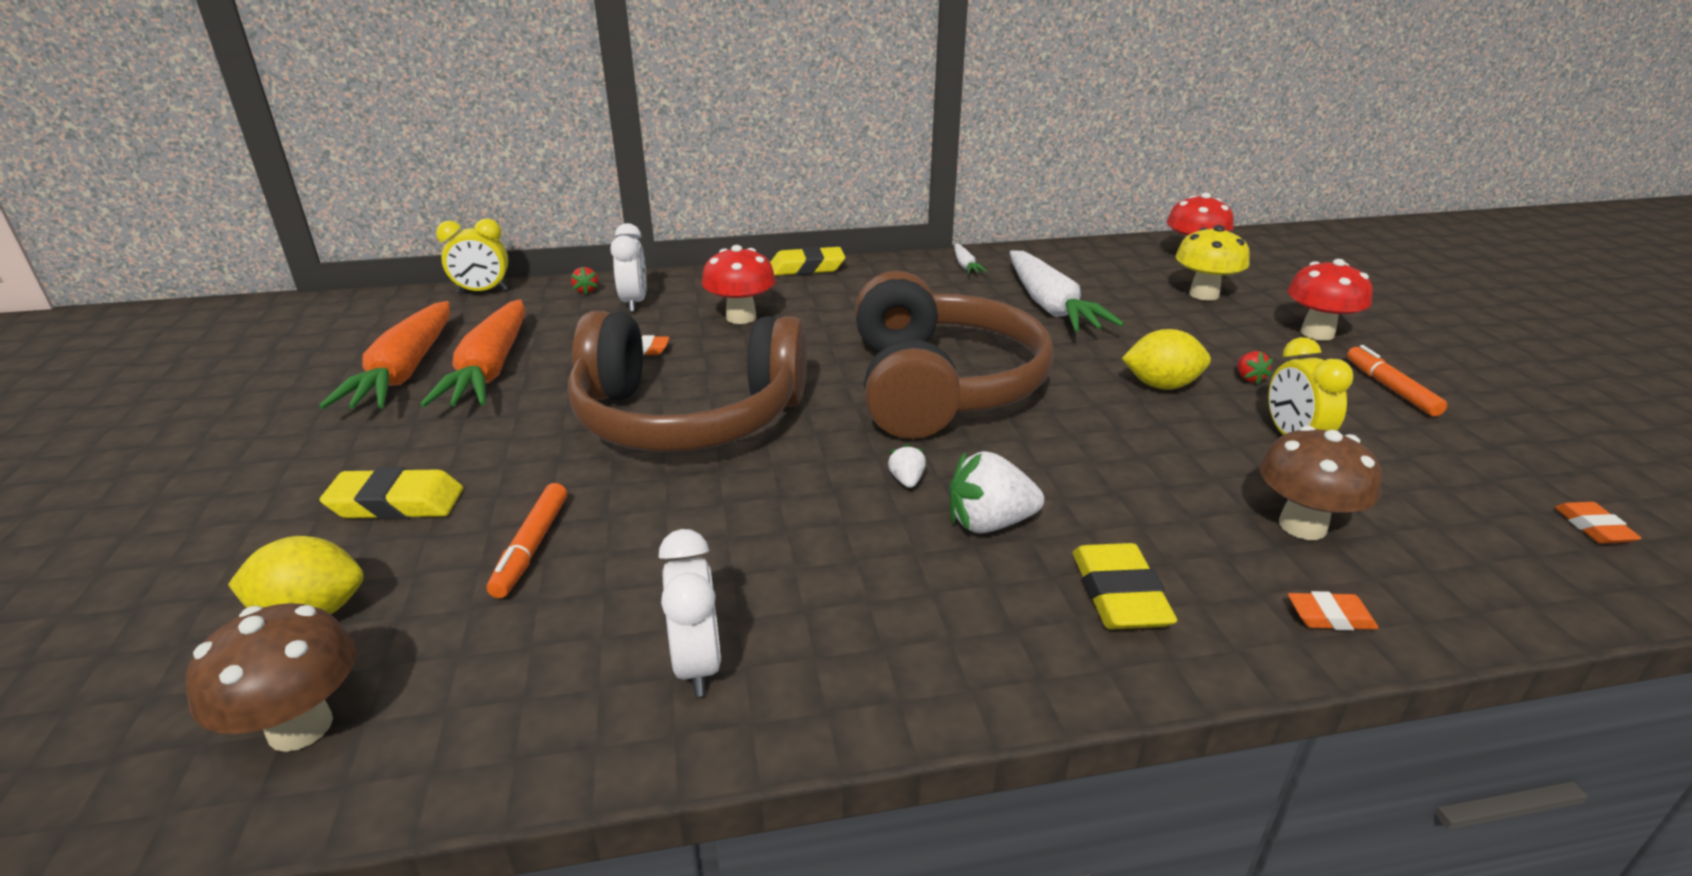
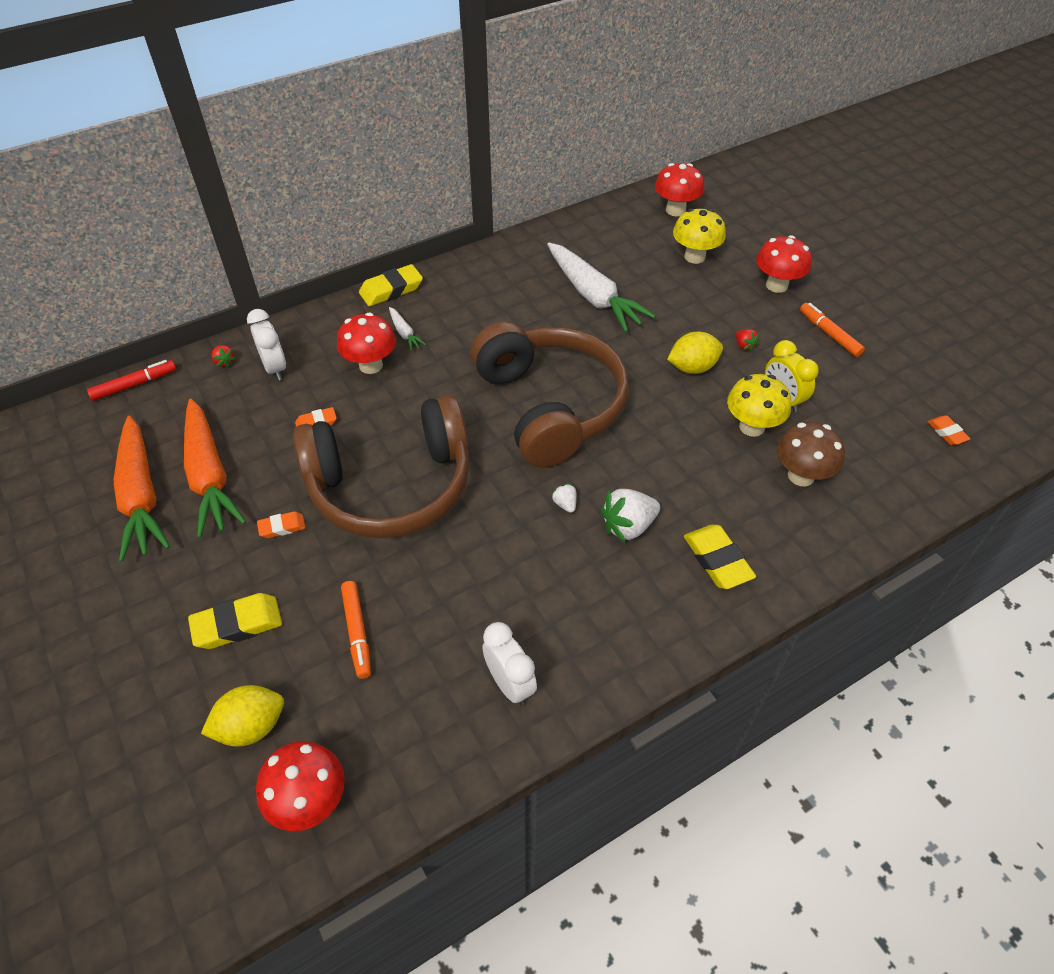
camera: 20 degrees left, 20 degrees up
brown mushroom [186,603,356,752] -> red mushroom [256,741,345,831]
yellow clock [436,219,508,294] -> red marker [87,360,176,401]
white carrot [954,244,987,274] -> white carrot moved to [389,307,426,351]
orange eraser [1288,591,1379,630] -> orange eraser moved to [257,511,306,538]
none -> yellow mushroom [727,374,791,437]

